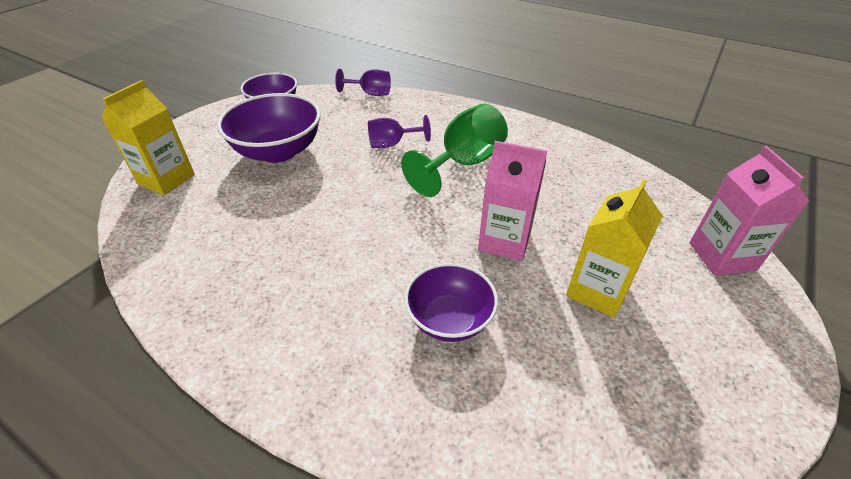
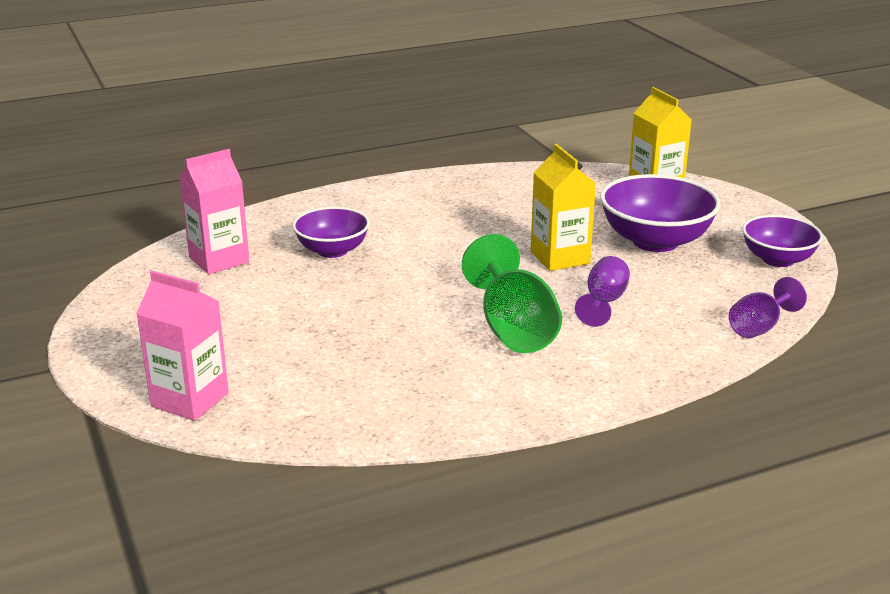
camera: 125 degrees right, 15 degrees down
pink carton [478,141,548,261] -> pink carton moved to [179,149,250,274]
yellow carton [566,179,663,318] -> yellow carton moved to [531,144,596,271]

